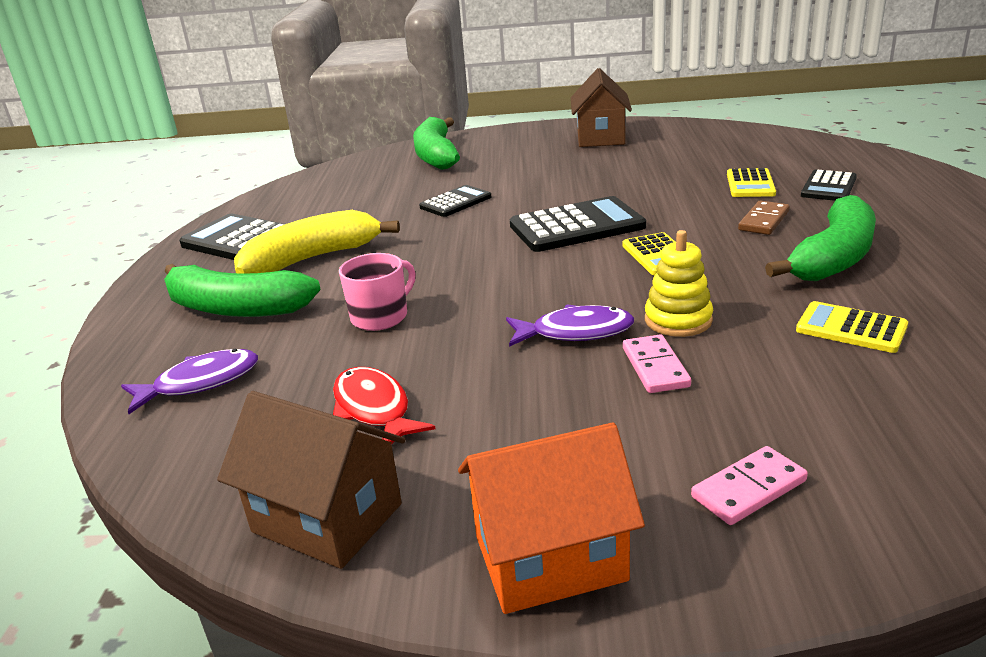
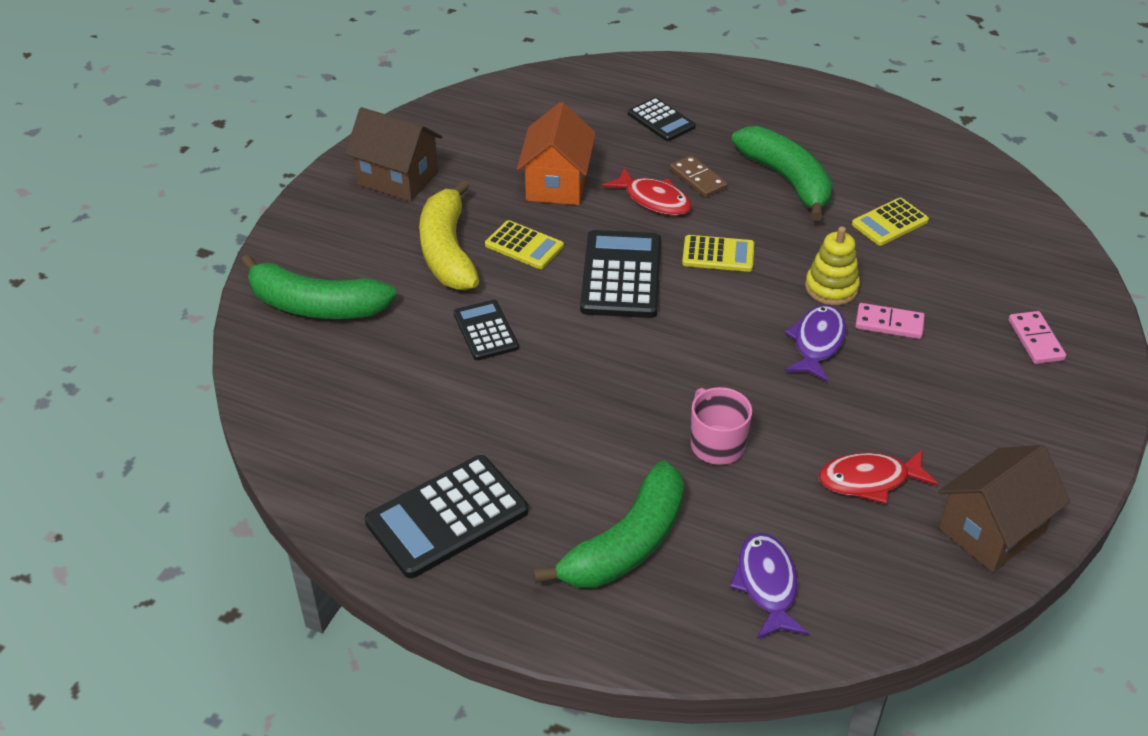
camera: 70 degrees left, 15 degrees up
yellow banana [234,210,400,274] -> yellow banana moved to [419,180,479,290]
orange house [458,423,645,614] -> orange house moved to [517,102,596,205]
yellow calculator [727,168,776,197] -> yellow calculator moved to [485,220,564,269]
none -> red fish [602,167,692,215]

